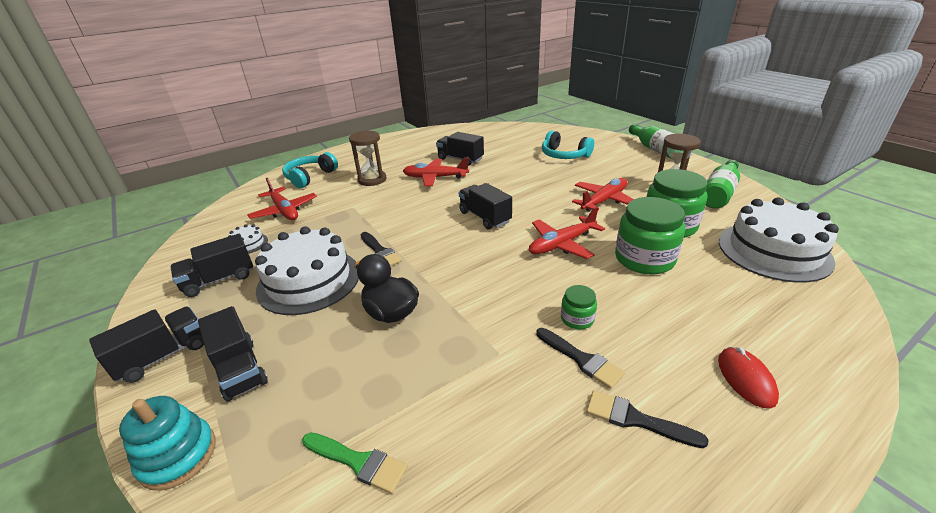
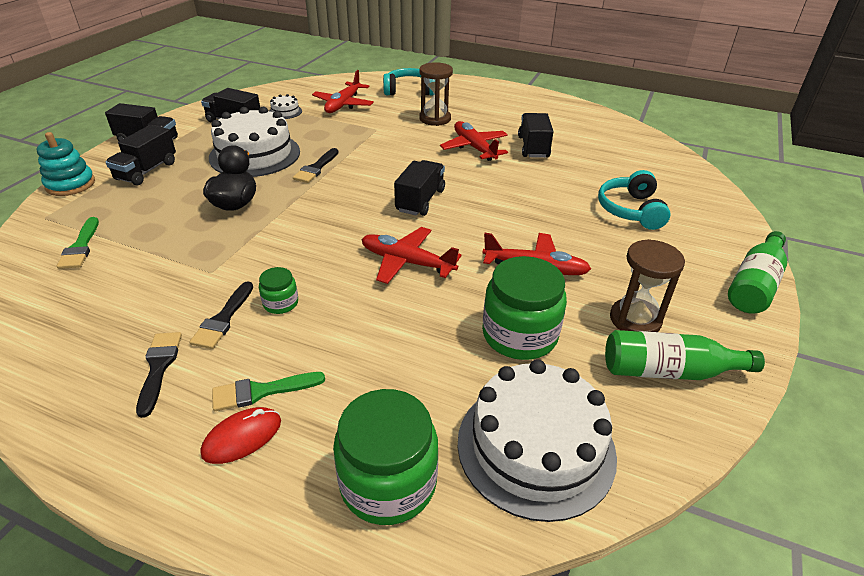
camera: 55 degrees right, 5 degrees up
green jar [615,197,685,274] -> green jar moved to [333,389,438,525]
none -> green brush [212,372,325,411]

